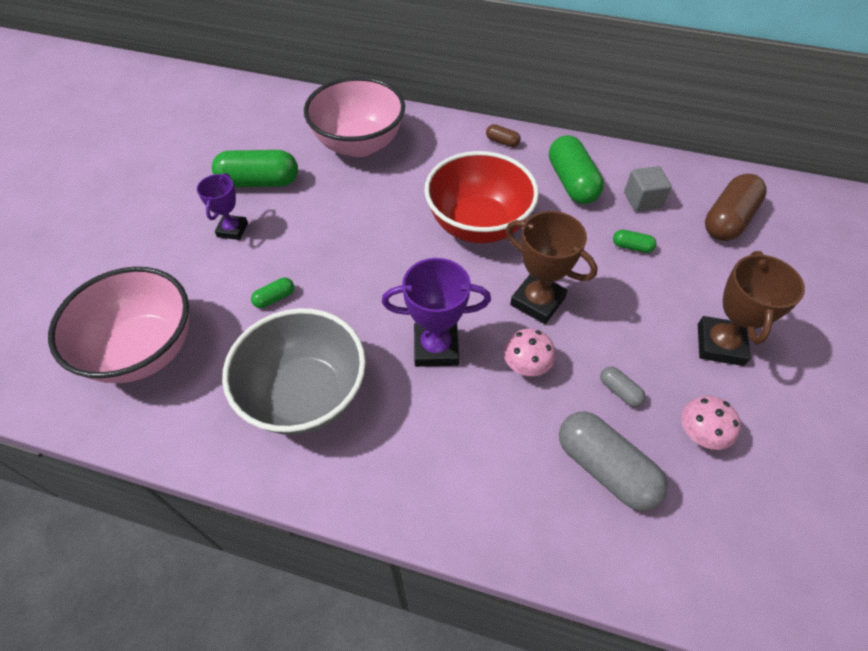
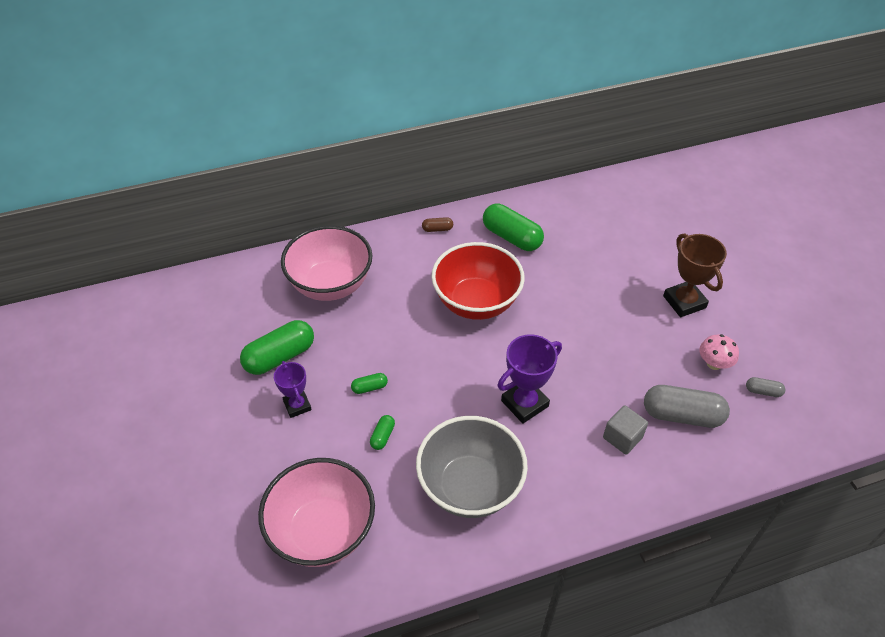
camera: 35 degrees left, 5 degrees down
pink mushroom [504,329,555,376] -> none
brown trophy [506,211,598,324] -> none
grey capsule [600,366,646,407] -> grey capsule moved to [746,377,785,397]
green capsule [613,230,657,253] -> green capsule moved to [351,373,388,394]
grey cube [624,166,672,212] -> grey cube moved to [603,405,648,455]
brown capsule [705,174,767,241] -> none

